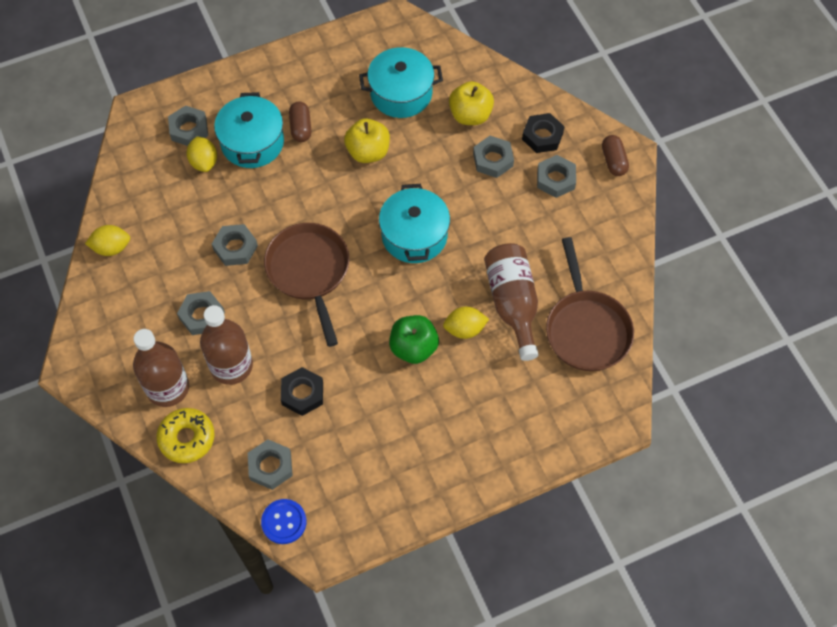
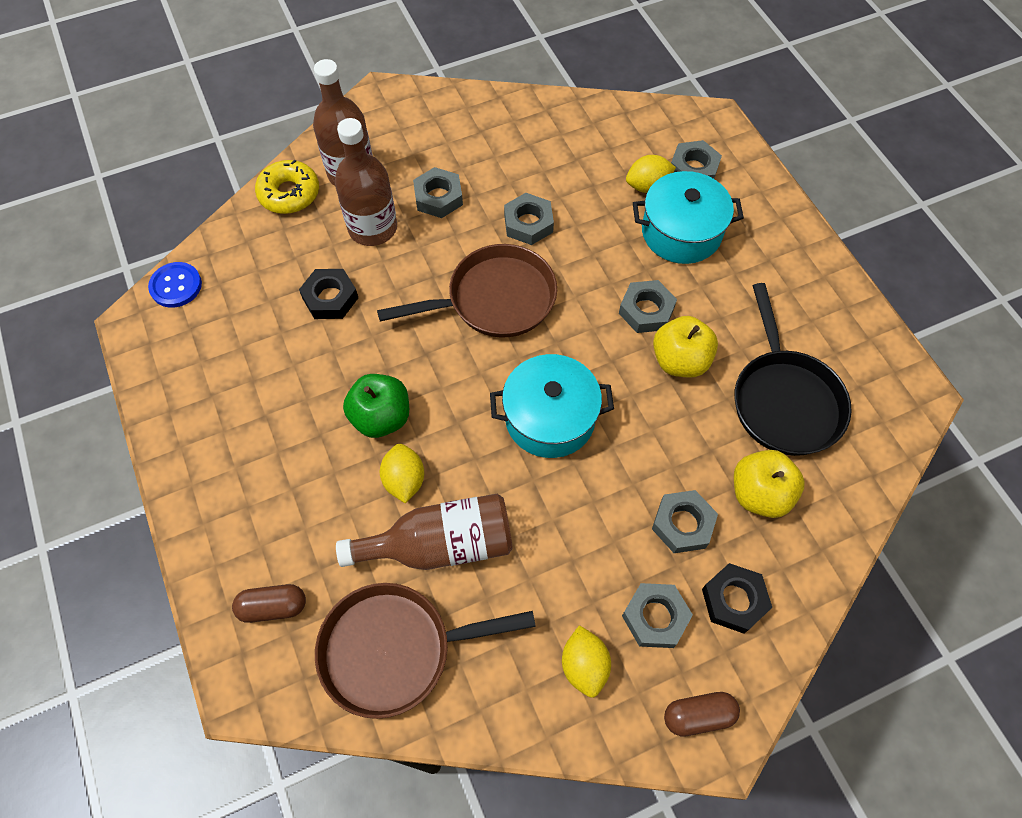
camera: 90 degrees right, 0 degrees up
yellow lemon [85,225,130,256] -> yellow lemon moved to [562,625,611,698]
grey nut [248,440,293,490] -> grey nut moved to [619,280,677,333]
brown capsule [289,101,311,142] -> brown capsule moved to [232,584,306,623]
turquoise pot [359,47,443,118] -> black pan [734,283,852,456]

